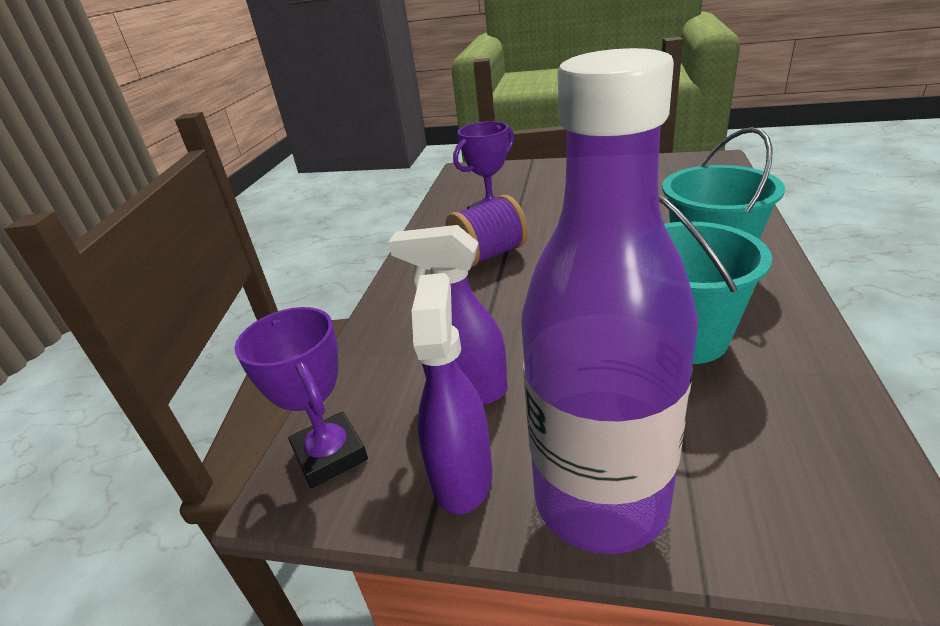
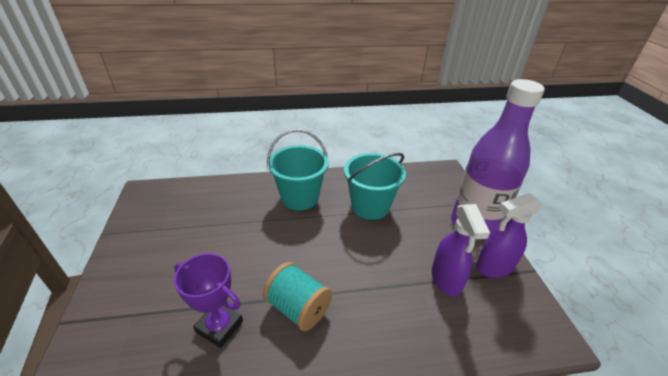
camera: 115 degrees left, 5 degrees up
purple trophy [235,307,368,488] -> none
purple spool [445,195,528,267] -> turquoise spool [263,262,332,331]

